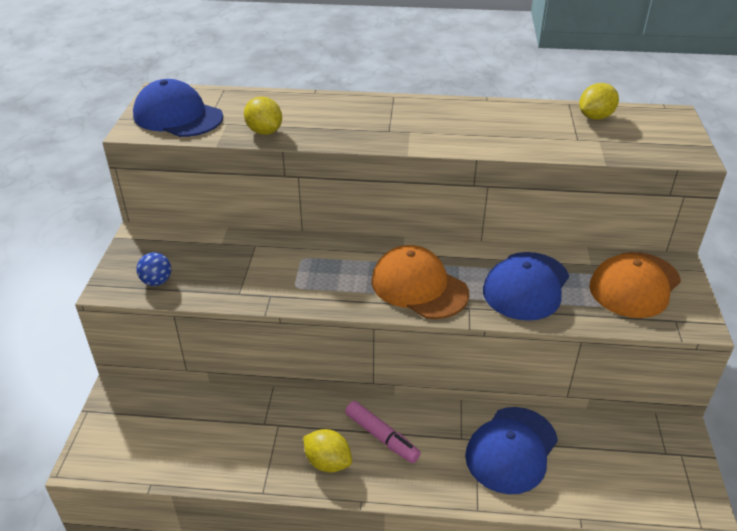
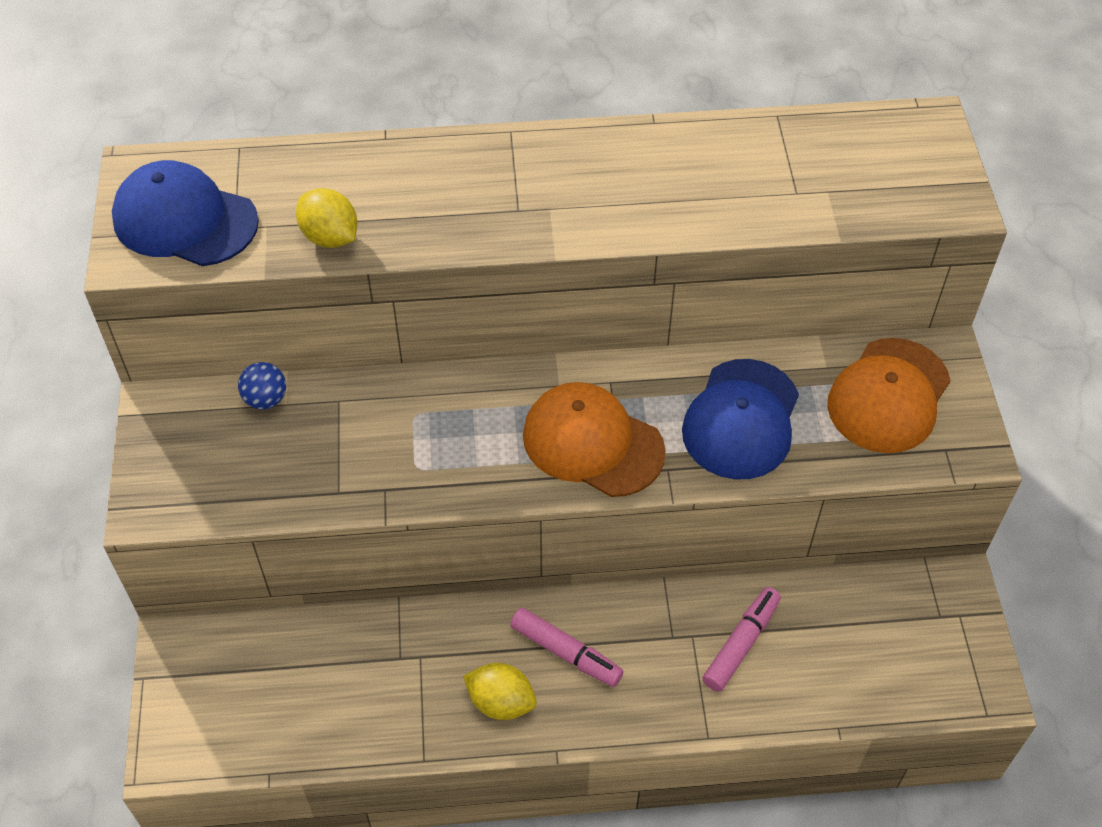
camera: 10 degrees left, 15 degrees up
blue ball [136,252,171,286] -> blue ball moved to [238,362,286,409]
blue cap [465,407,558,494] -> pink marker [702,587,781,692]
yellow lemon [579,83,619,120] -> none

